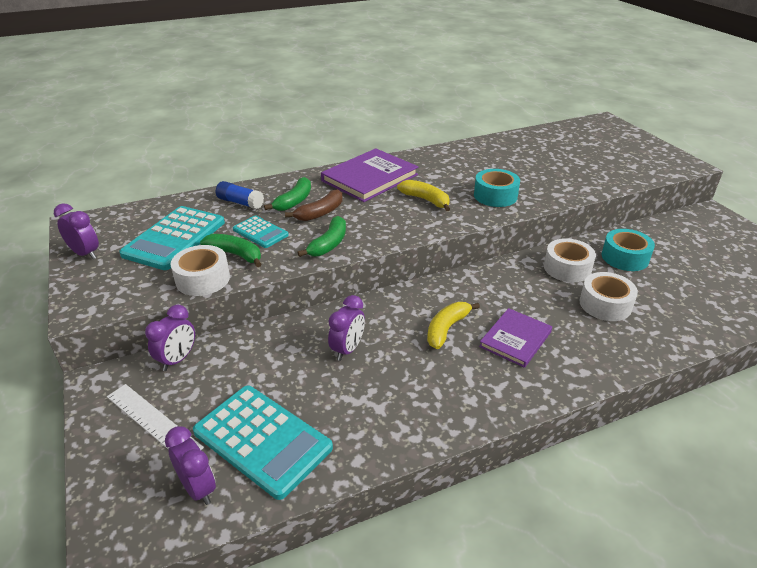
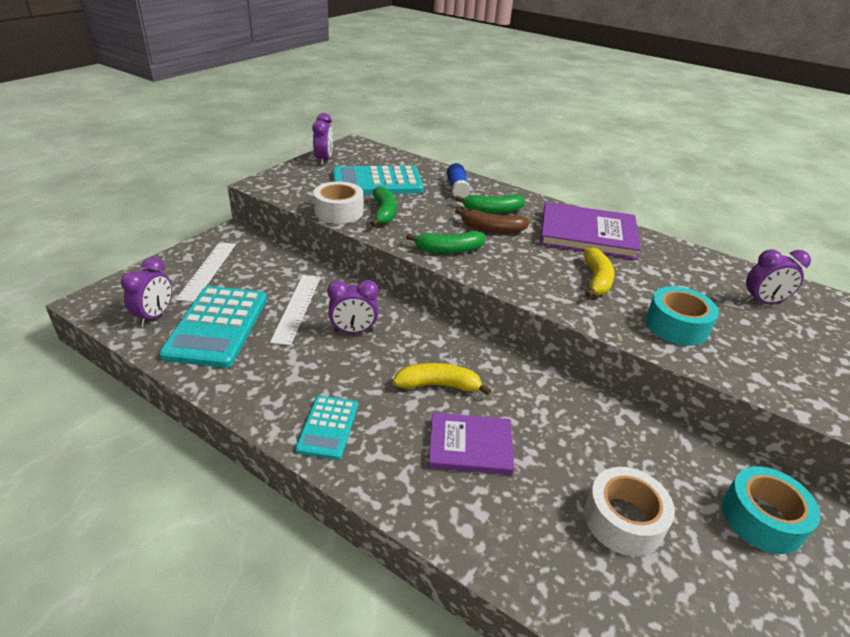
camera: 55 degrees right, 0 degrees up
purple clock [145,305,195,371] -> purple clock moved to [745,249,811,304]
turquoise calculator [233,215,289,248] -> turquoise calculator moved to [295,396,358,460]
white tape [544,238,596,282] -> none
none -> white ruler [270,275,321,346]

